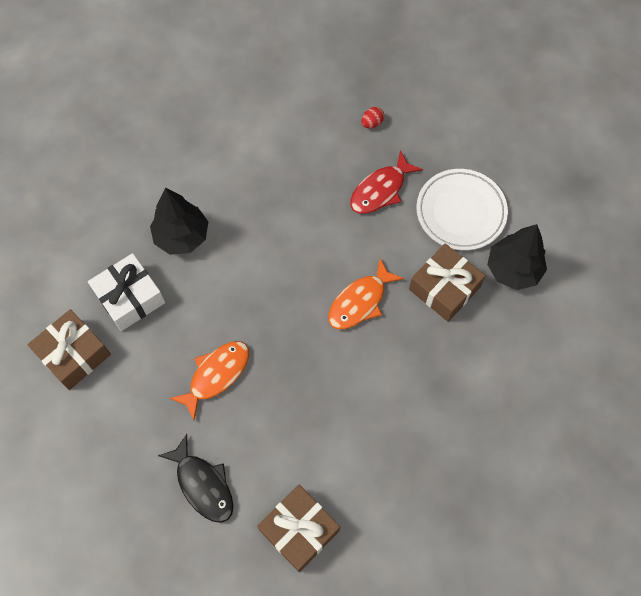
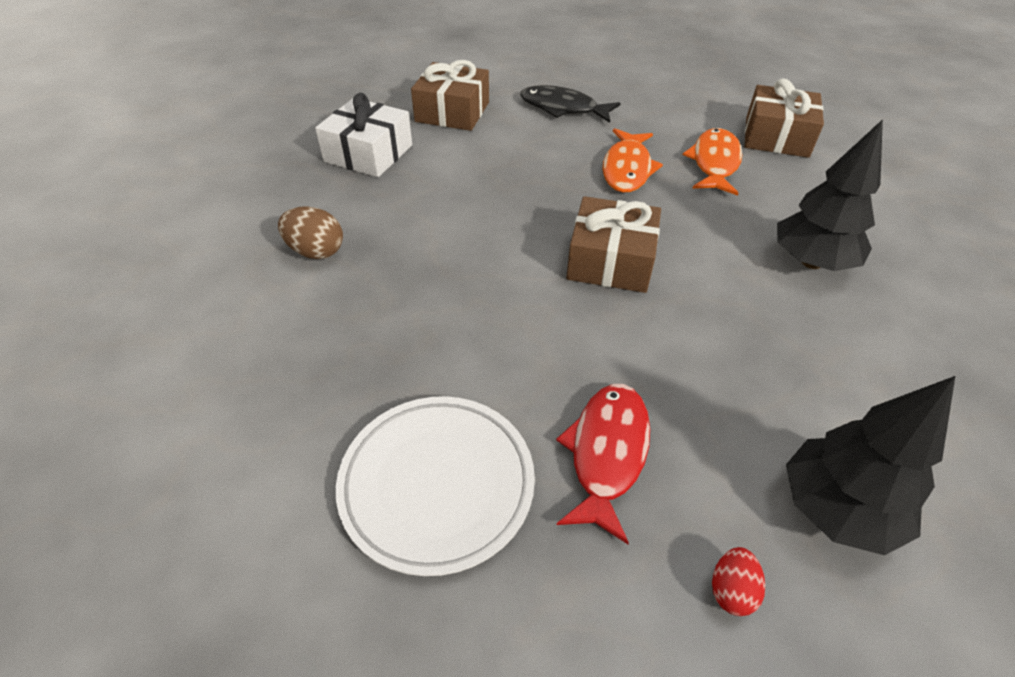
camera: 150 degrees right, 20 degrees down
white gift [88,253,165,331] -> white gift moved to [315,93,412,177]
orange fish [328,259,404,329] -> orange fish moved to [683,128,742,196]
brown gift [409,243,486,322] -> brown gift moved to [566,196,661,293]
black tree [487,224,547,290] -> black tree moved to [786,376,955,555]
none -> brown egg [278,206,343,259]

